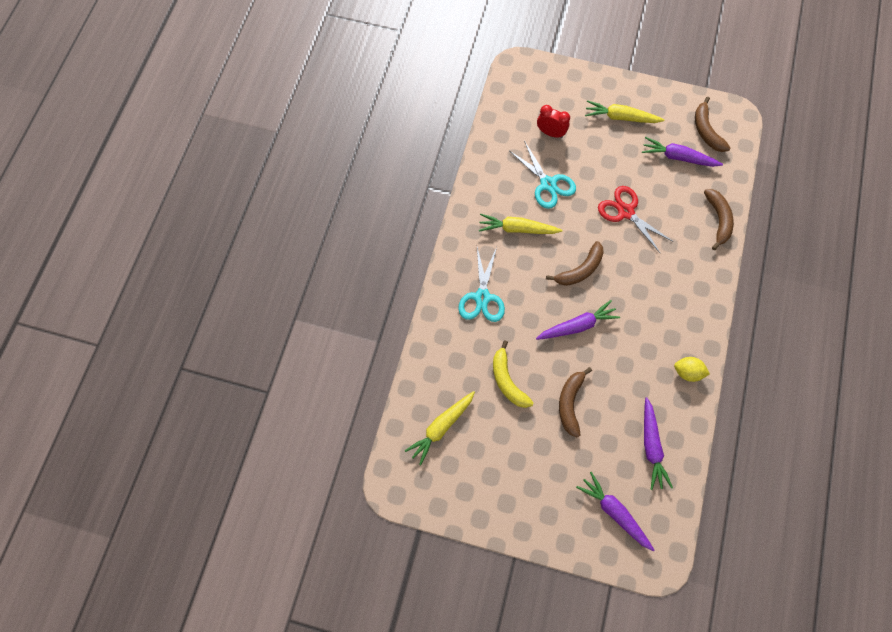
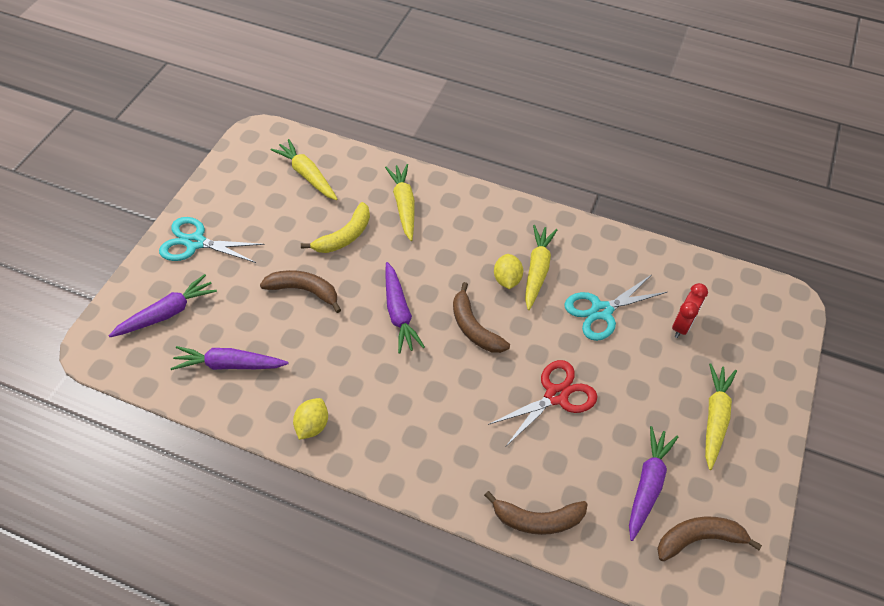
camera: 95 degrees right, 15 degrees down
turquoise scissors [458,247,505,322] -> turquoise scissors moved to [159,217,265,263]
yellow banana [493,341,534,408] -> yellow banana turned 150 degrees clockwise [301,202,370,253]
none -> yellow carrot [385,164,415,241]
none -> yellow lemon [494,254,523,289]

